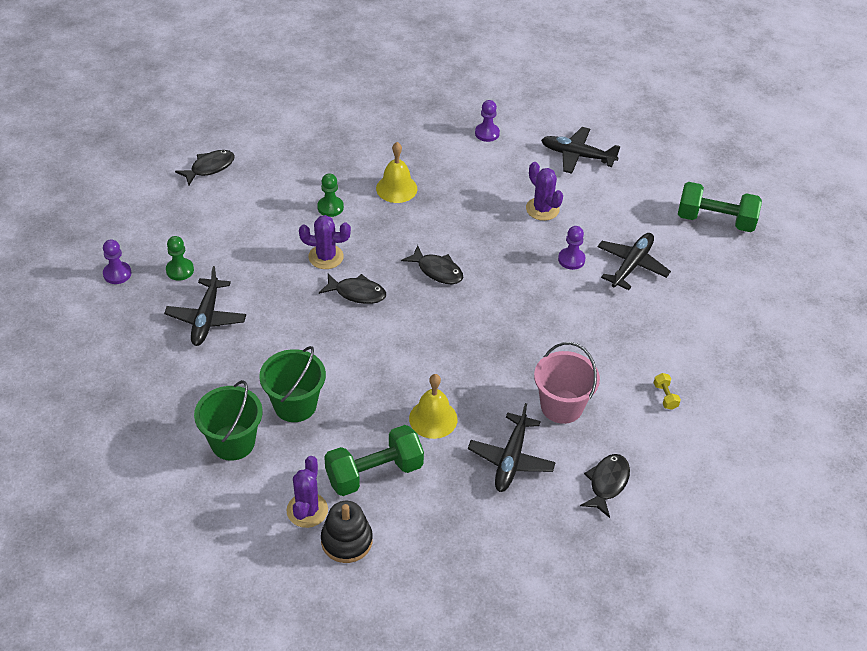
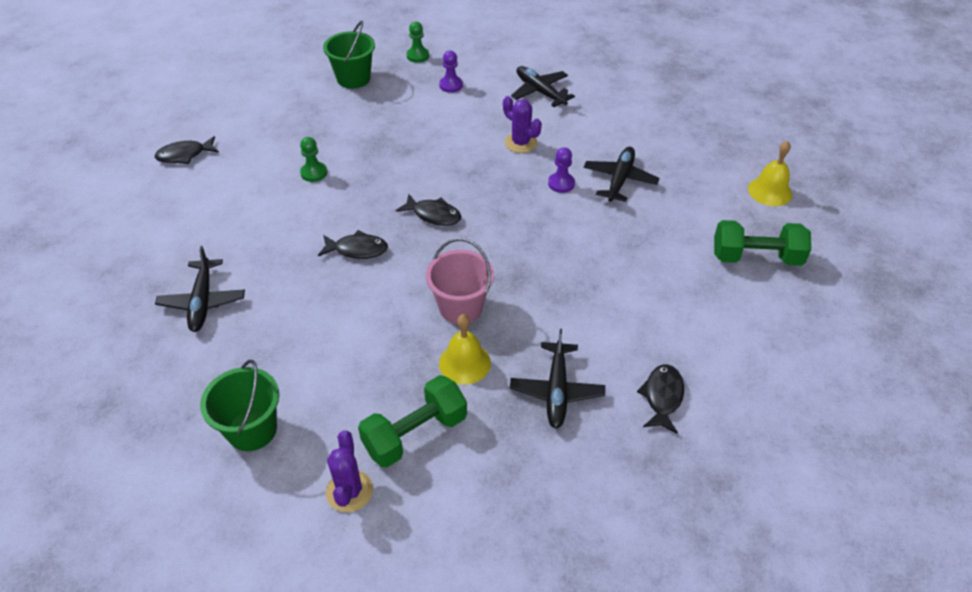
camera: 10 degrees left, 0 degrees up
purple pawn [103,239,131,284] -> none
green pawn [166,236,194,281] -> green pawn moved to [406,22,429,63]
black fish [175,150,235,185] -> black fish turned 150 degrees counterclockwise [155,136,219,164]
green bucket [259,346,326,422] -> green bucket moved to [323,21,375,89]
purple cactus [299,215,351,269] -> none
black stacking toy [321,501,373,563] -> none
yellow bell [376,142,417,203] -> yellow bell moved to [748,141,792,206]
pink bucket [534,342,600,424] -> pink bucket moved to [426,238,494,324]
black plane [541,127,621,174] -> black plane turned 45 degrees clockwise [511,66,575,107]
yellow dumbbell [654,373,681,410] -> none
green dumbbell [678,182,762,232] -> green dumbbell moved to [714,220,811,266]

